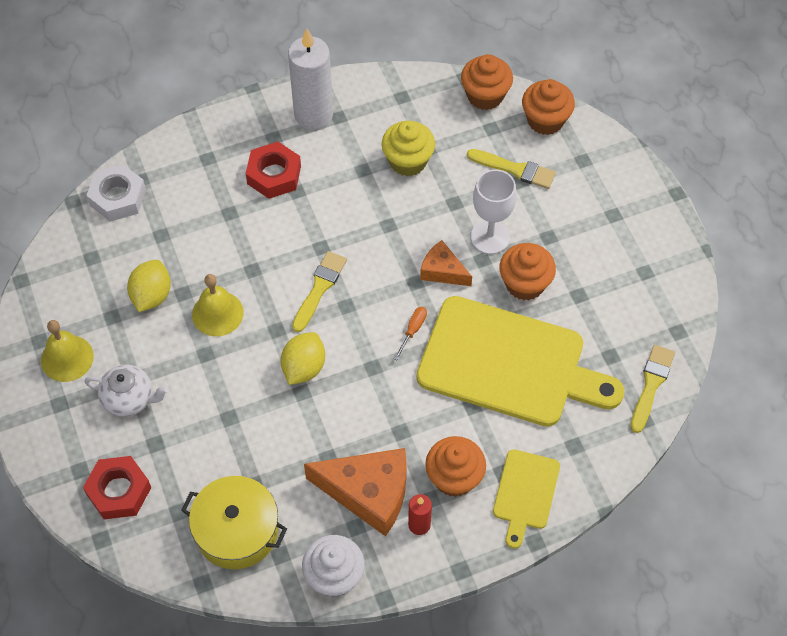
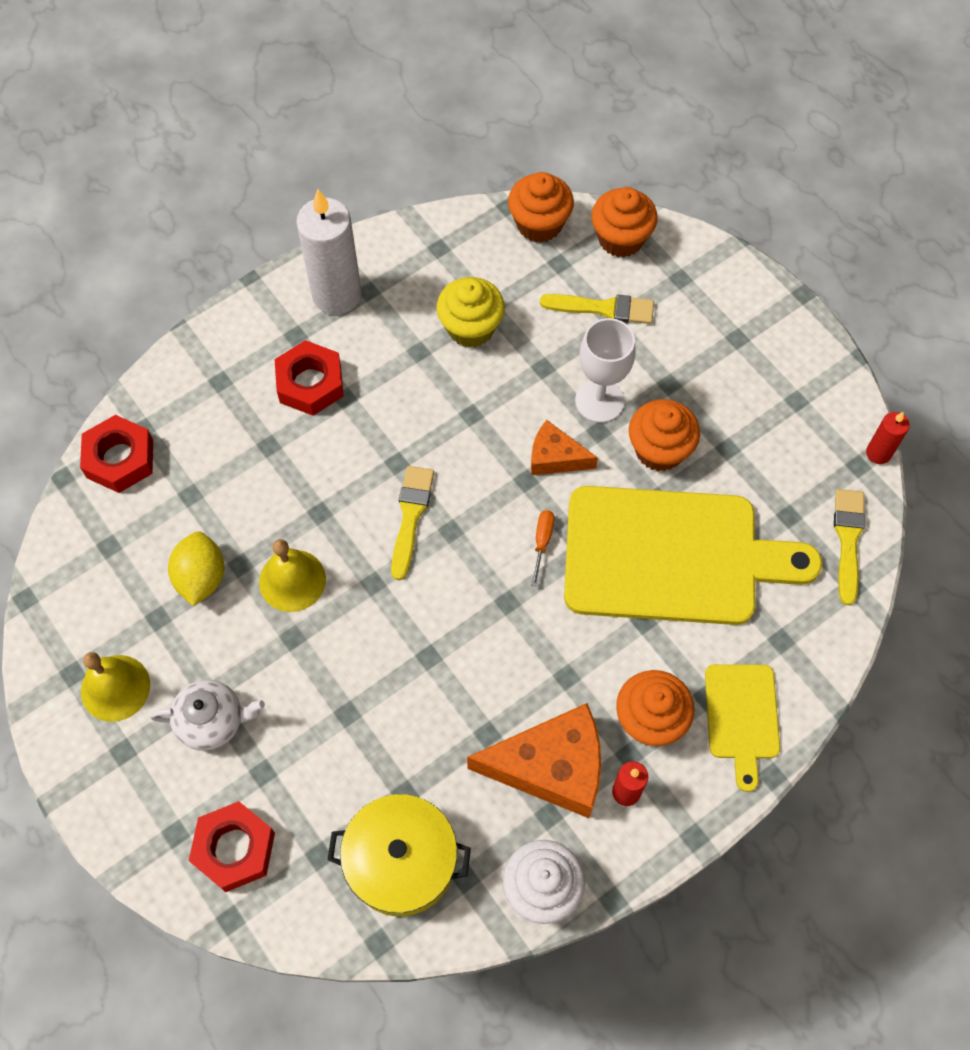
camera: 15 degrees left, 5 degrees up
white nut [86,164,146,222] -> red nut [80,415,153,493]
yellow lemon [281,332,325,385] -> none
none -> red candle [866,412,910,464]

